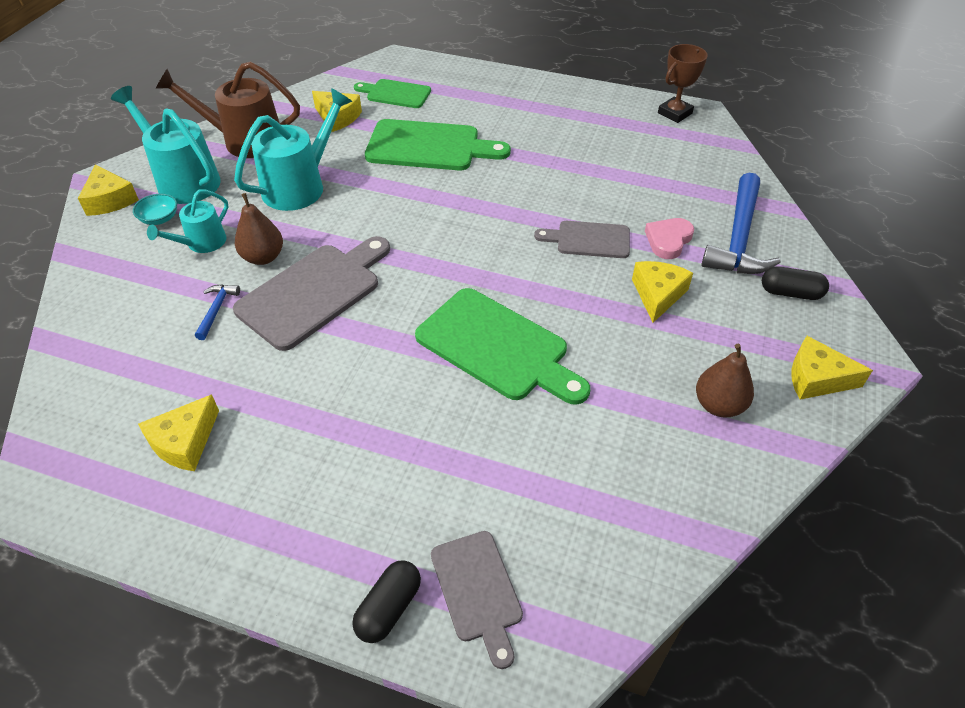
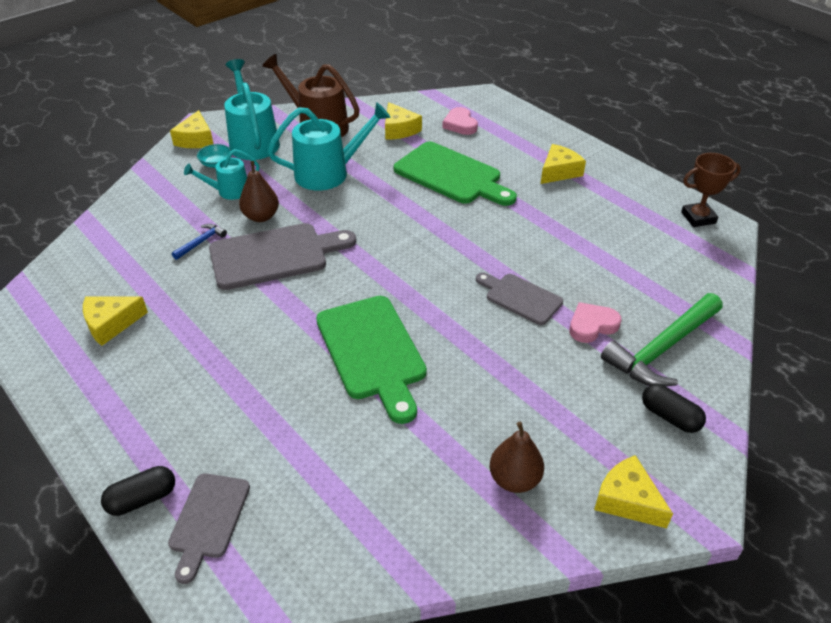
camera: 30 degrees right, 5 degrees down
green cutting board [354,79,431,108] -> pink heart [442,107,478,135]
yellow cheese [632,261,693,323] -> yellow cheese moved to [541,144,586,184]
blue hammer [702,173,781,274] -> green hammer [601,293,723,387]

